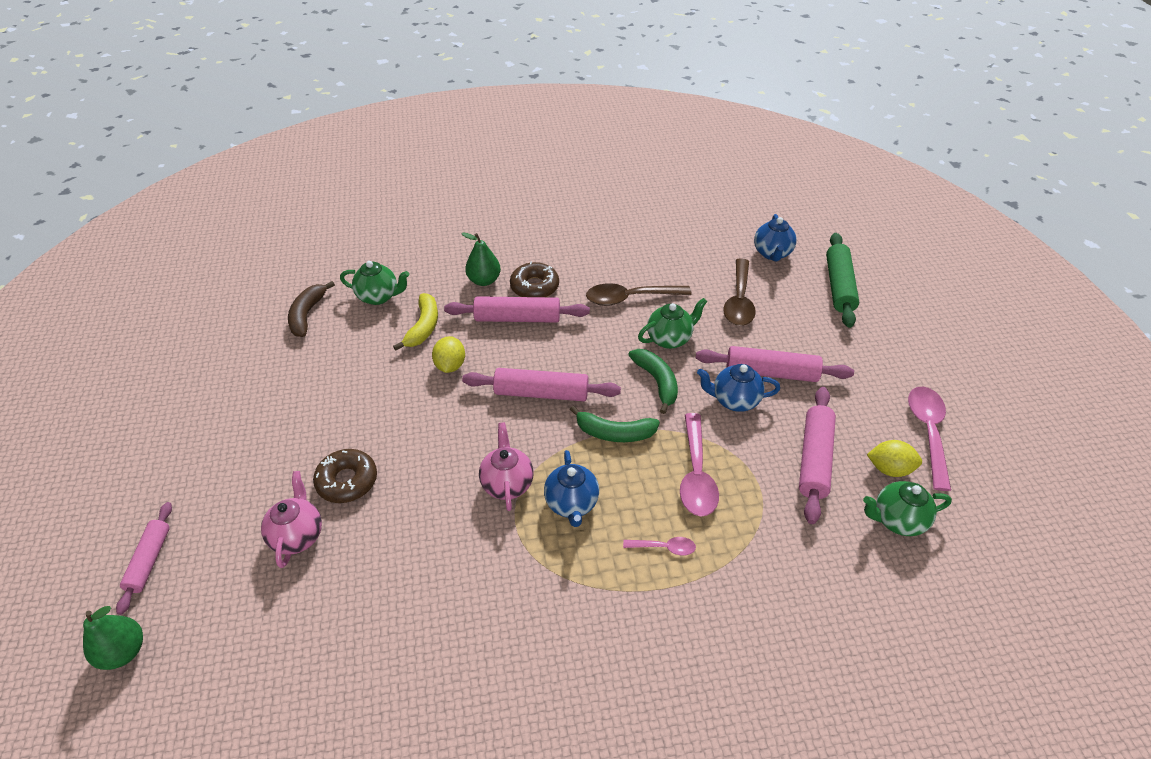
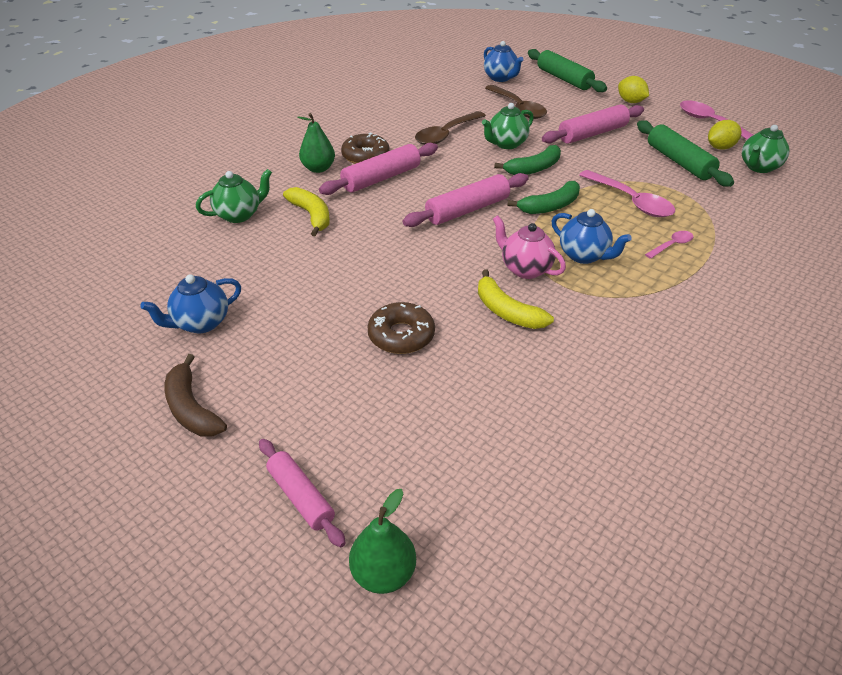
camera: 40 degrees left, 5 degrees down
pink teapot [261,471,322,568] -> none
brown banana [288,281,335,337] -> brown banana moved to [164,354,227,437]
yellow lemon [432,336,465,373] -> yellow lemon moved to [618,76,649,103]
green banana [628,349,678,414] -> green banana turned 120 degrees clockwise [494,145,561,175]
green teapot [638,298,707,349] -> green teapot turned 150 degrees counterclockwise [482,103,534,149]
blue teapot [697,364,780,412] -> blue teapot moved to [140,274,241,333]
pink rolling pin [799,387,836,524] -> green rolling pin [637,120,734,187]
none -> yellow banana [478,269,554,329]

